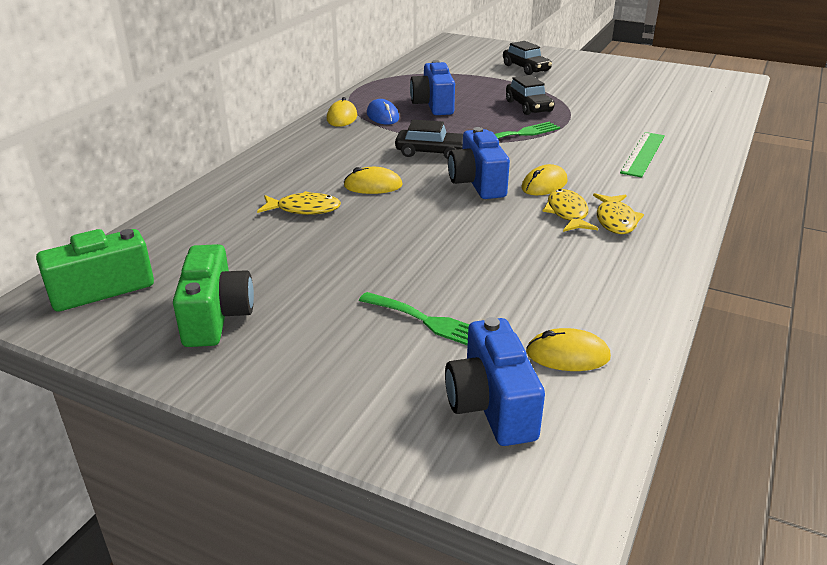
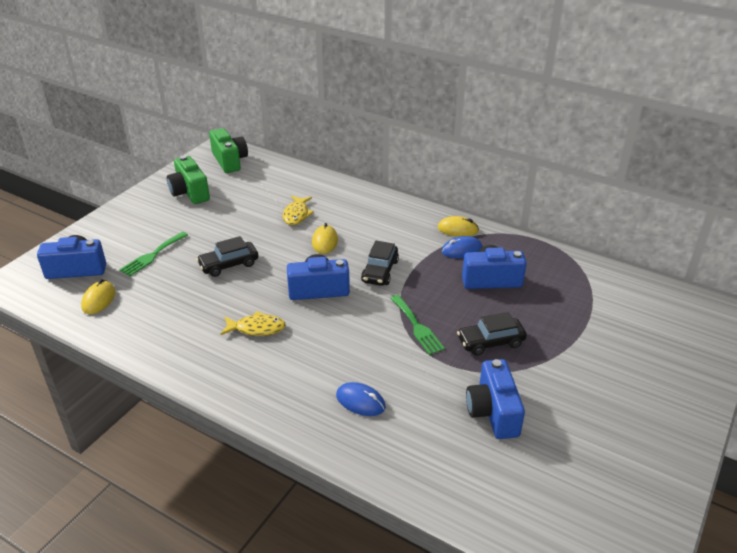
camera: 95 degrees right, 5 degrees up
green camera [173,244,254,347] -> green camera turned 60 degrees clockwise [167,156,210,204]
black car [503,41,552,75] -> black car moved to [196,236,258,277]
yellow mouse [522,164,567,195] -> none
yellow fish [593,193,644,234] -> none
green ruler [620,132,665,178] -> blue mouse [336,382,386,416]
none -> blue camera [466,359,525,439]

